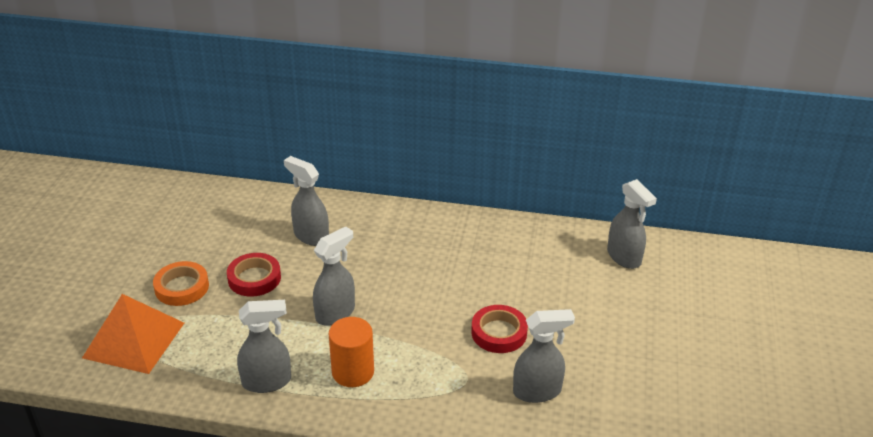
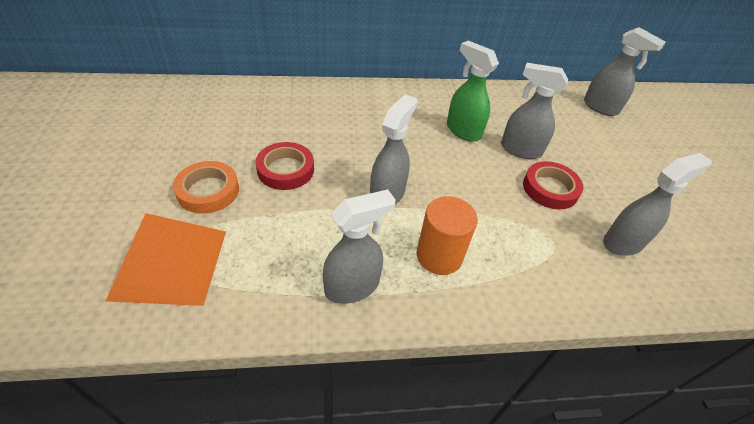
camera: 20 degrees left, 10 degrees up
grey spray bottle [284,156,329,246] -> grey spray bottle moved to [501,63,568,159]
none -> green spray bottle [447,41,499,142]

